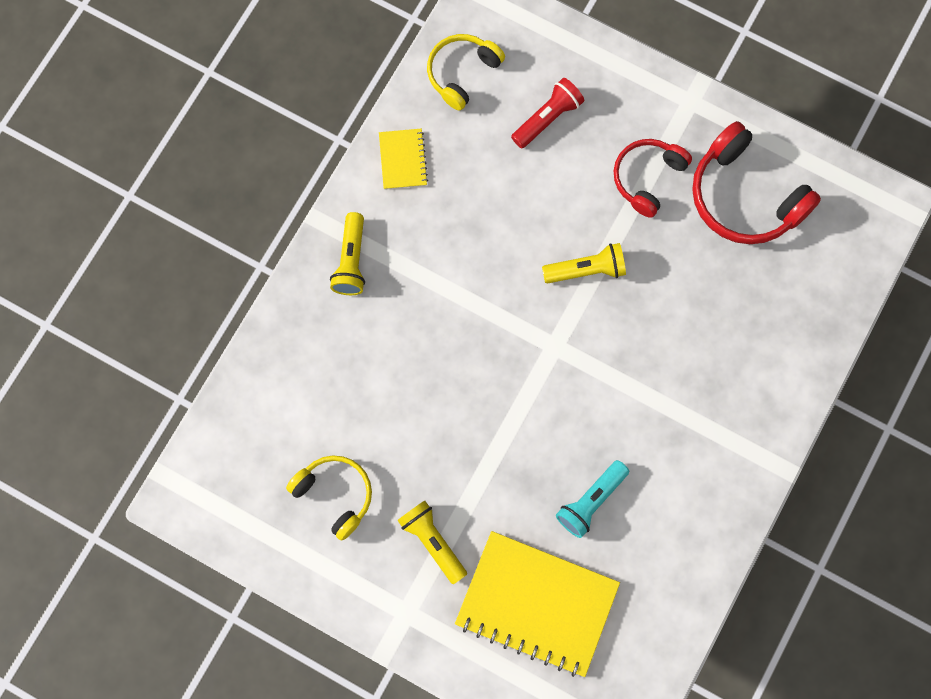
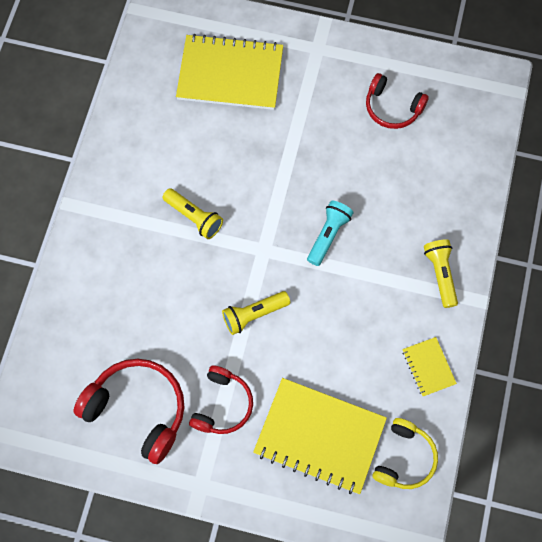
camera: 165 degrees right, 5 degrees down
yellow headphones [286,456,372,541] -> red headphones [366,73,429,129]
yellow flashlight [397,501,467,584] -> yellow flashlight moved to [162,188,223,239]
red flashlight [511,78,585,148] -> yellow notebook [253,378,387,494]
turquoise flashlight [556,460,629,538] -> turquoise flashlight moved to [307,201,353,266]

